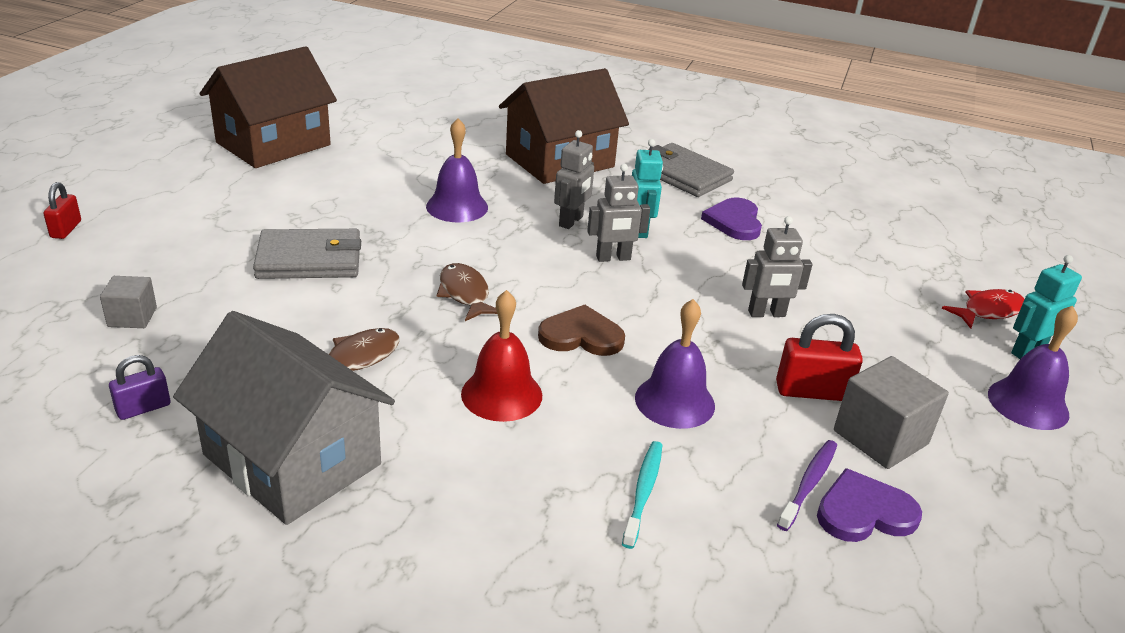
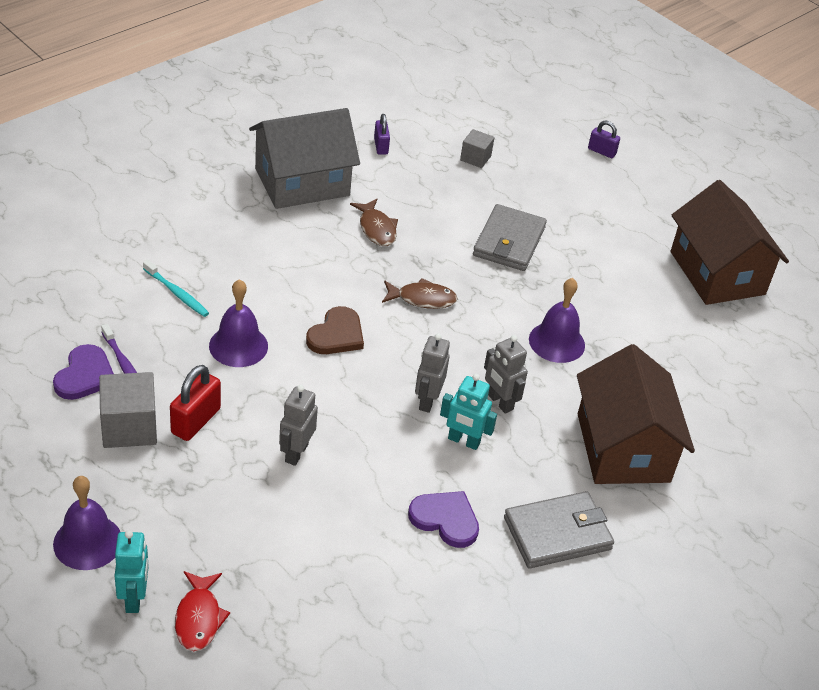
camera: 115 degrees right, 10 degrees up
red padlock [43,182,81,239] -> purple padlock [588,121,620,158]
red bell [461,290,542,422] -> none

